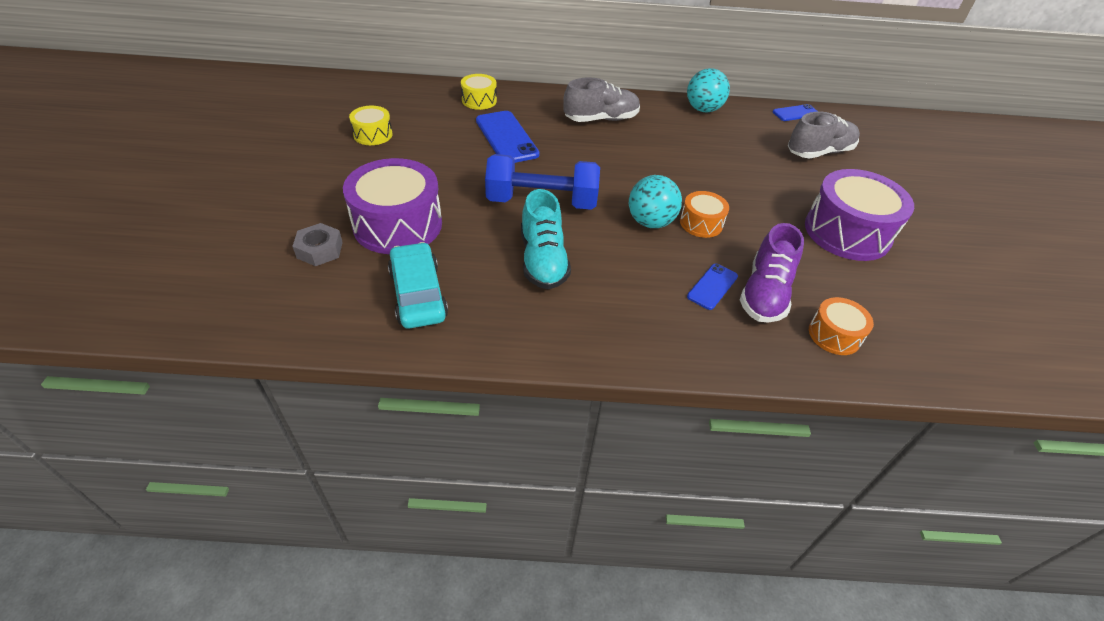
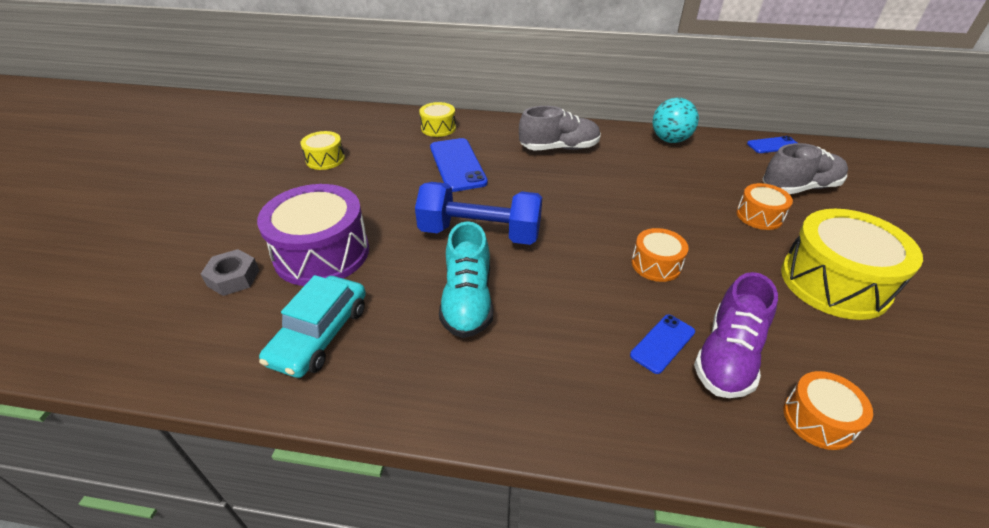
camera: 10 degrees right, 5 degrees down
turquoise car [388,242,448,329] -> turquoise car turned 150 degrees counterclockwise [259,275,366,378]
turquoise ball [629,175,682,228] -> none
purple drum [805,169,914,261] -> yellow drum [781,209,923,320]
none -> orange drum [736,183,793,230]

